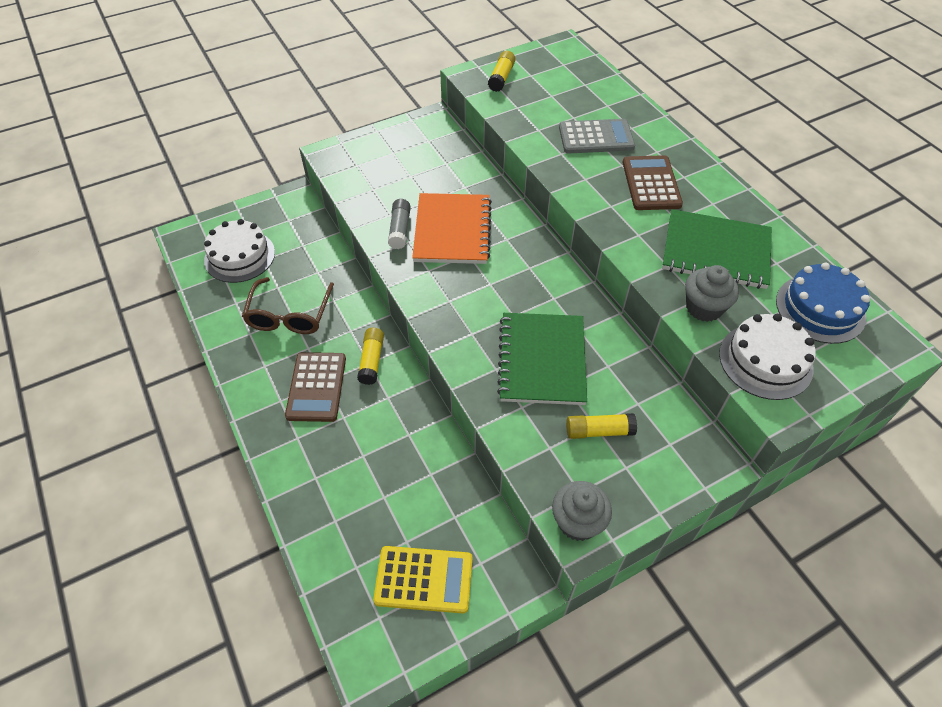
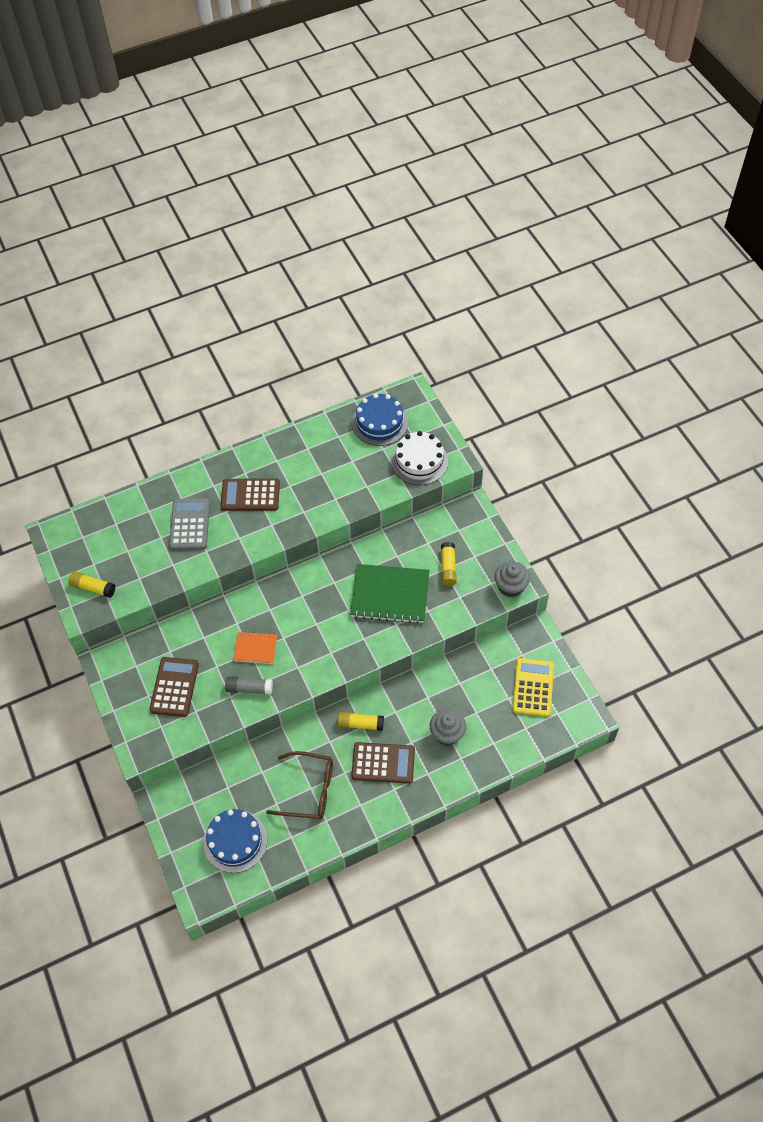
camera: 85 degrees left, 5 degrees up
white cake [204,219,275,283] -> blue cake [203,809,267,873]
orange notebook [412,193,492,264] -> orange notebook [233,631,277,664], size x0.53
green notebook [662,209,772,289] -> none
grey cupcake [685,265,739,322] -> grey cupcake moved to [430,709,466,745]
none -> brown calculator [149,657,199,717]

